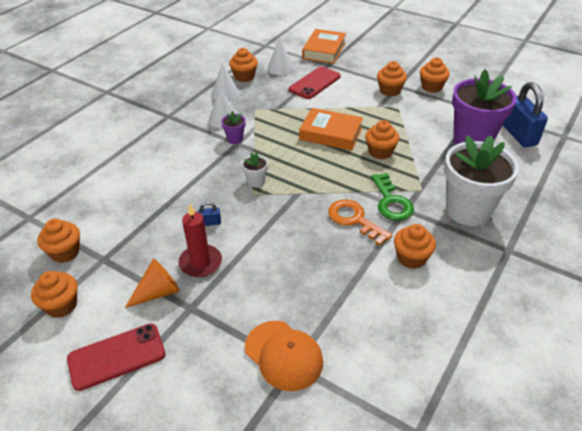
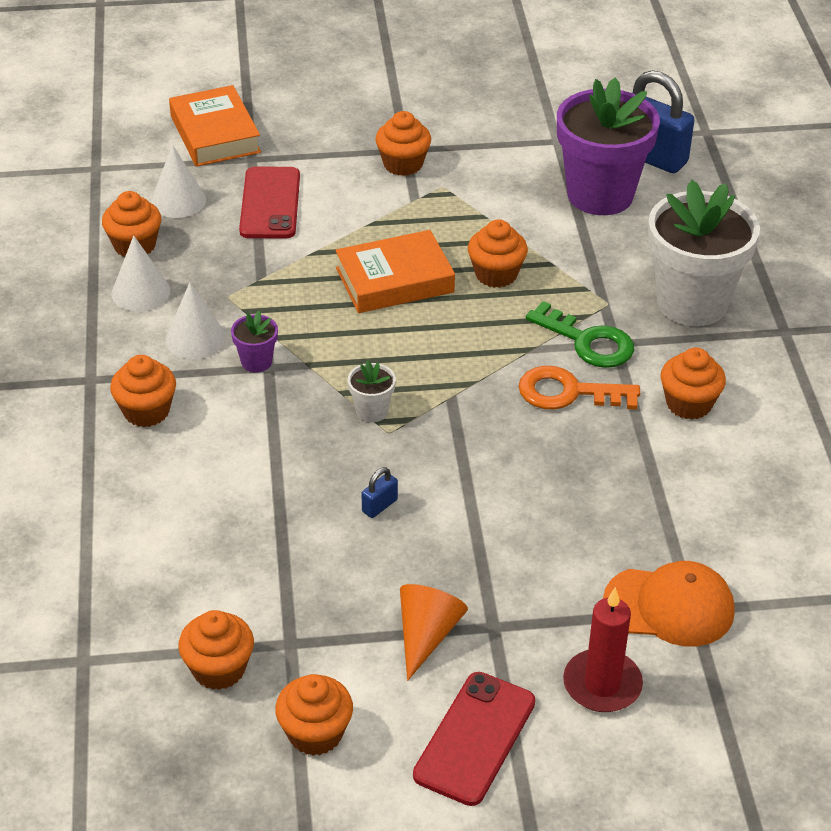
camera: 40 degrees left, 0 degrees up
red candle [178,204,222,277] -> red candle moved to [563,587,643,712]
orange cupcake [420,57,450,93] -> orange cupcake moved to [110,355,176,427]

